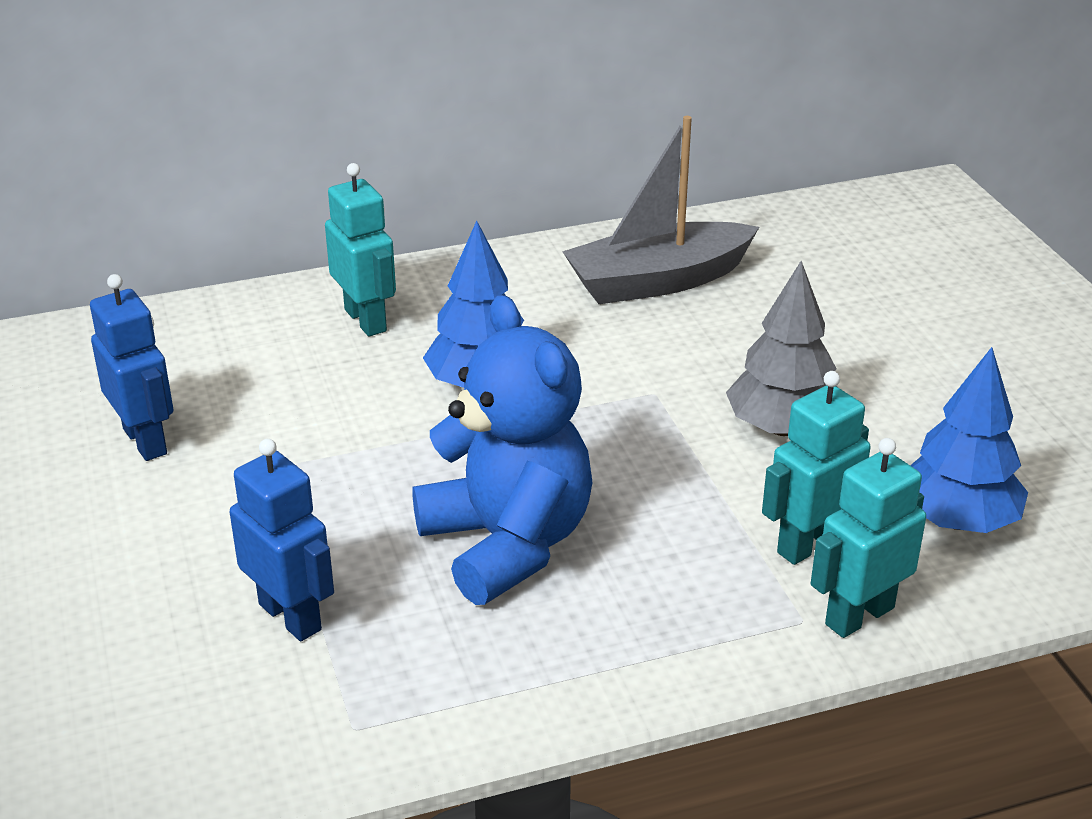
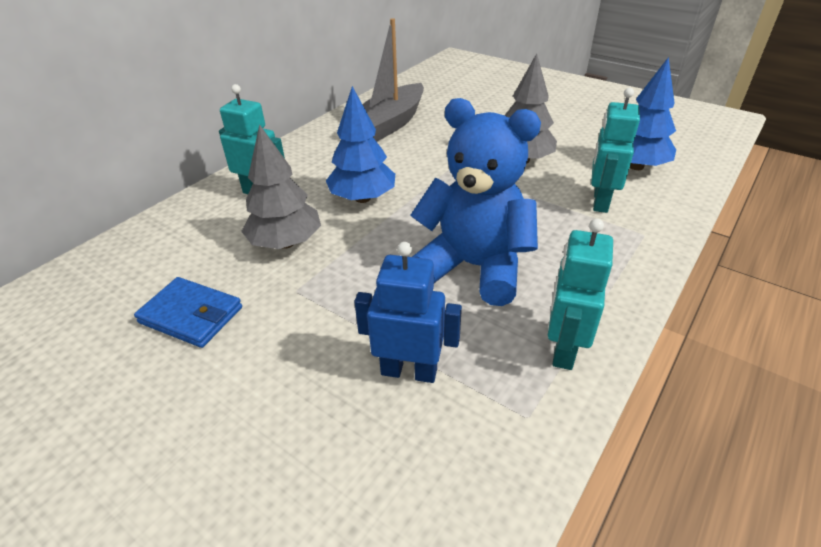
camera: 35 degrees left, 5 degrees up
blue robot [90,274,174,461] -> blue wallet [134,277,242,348]
turquoise robot [810,438,926,638] -> turquoise robot moved to [548,218,613,370]
none -> grey tree [241,124,321,249]

